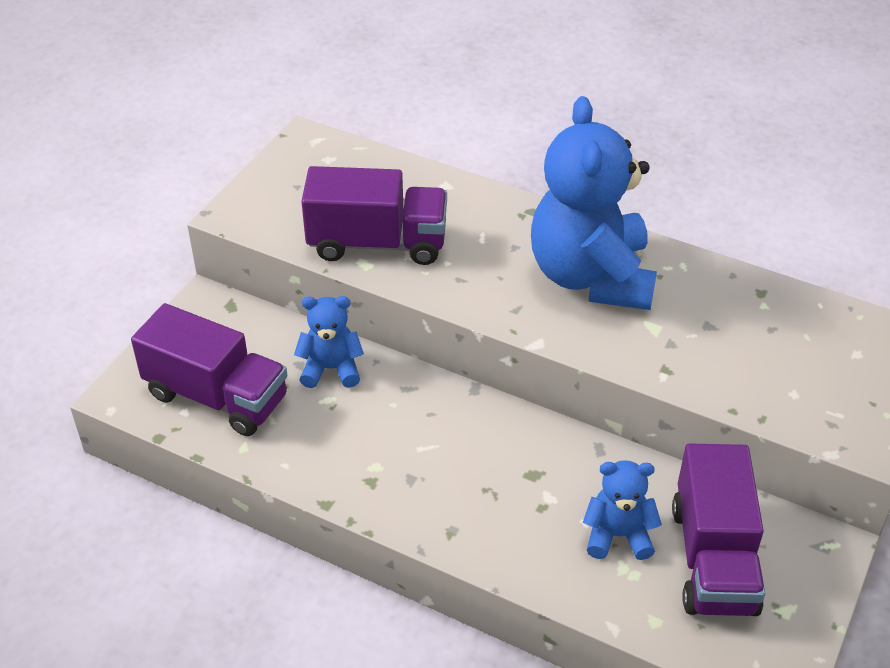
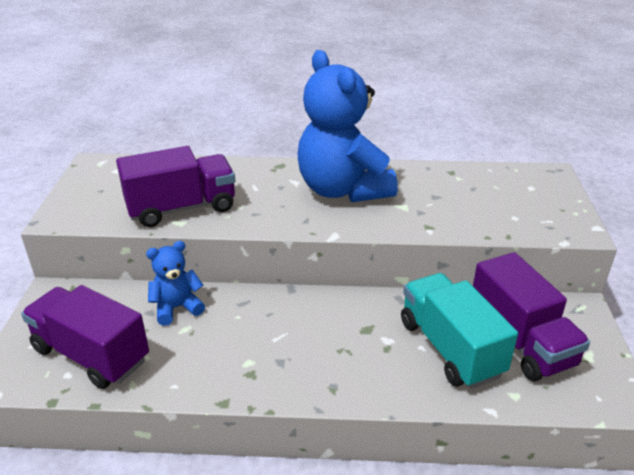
camera: 25 degrees left, 10 degrees down
purple truck [131,303,287,436] -> purple truck turned 150 degrees counterclockwise [21,285,149,389]
blue teddy bear [583,460,662,560] -> turquoise truck [401,273,518,389]

